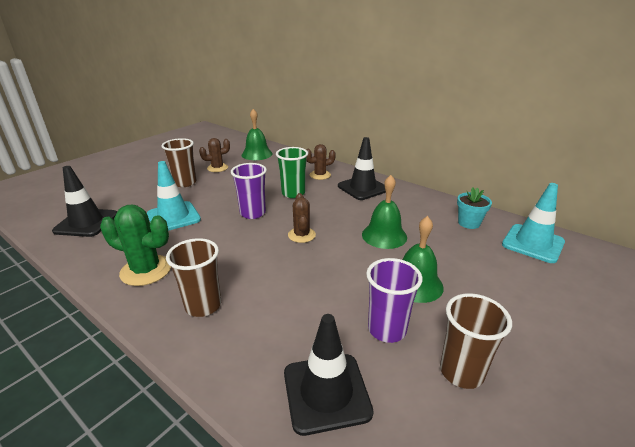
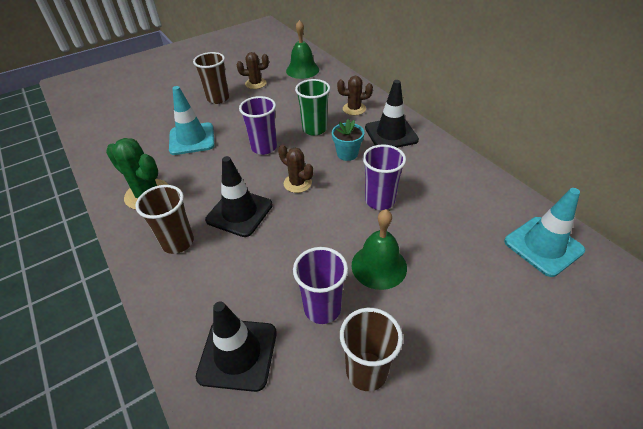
camera: 20 degrees right, 15 degrees up
black traffic cone [52,166,117,237] -> black traffic cone moved to [205,156,273,237]
brown cactus [288,193,316,243] -> brown cactus turned 60 degrees counterclockwise [278,145,313,193]
green bell [362,175,407,249] -> purple cup [363,145,406,210]
turquoise flower pot [457,187,492,229] -> turquoise flower pot moved to [332,119,364,161]

